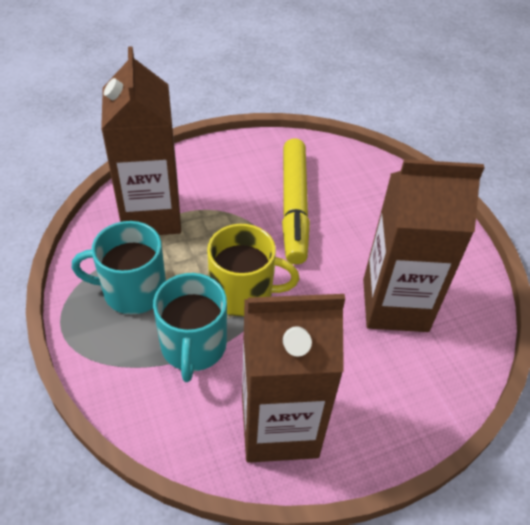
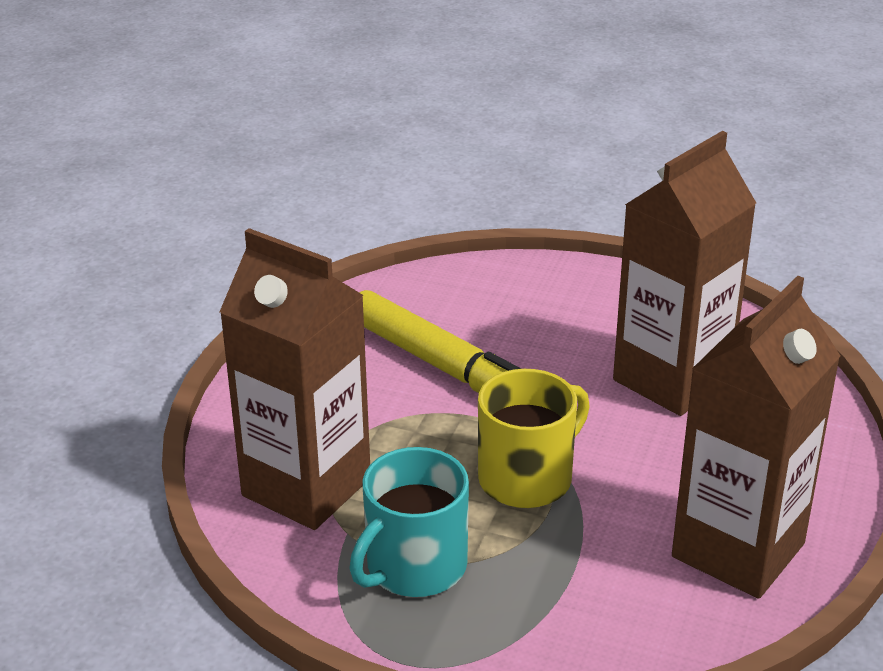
camera: 45 degrees left, 15 degrees down
turquoise mug [153,273,227,382] -> none

